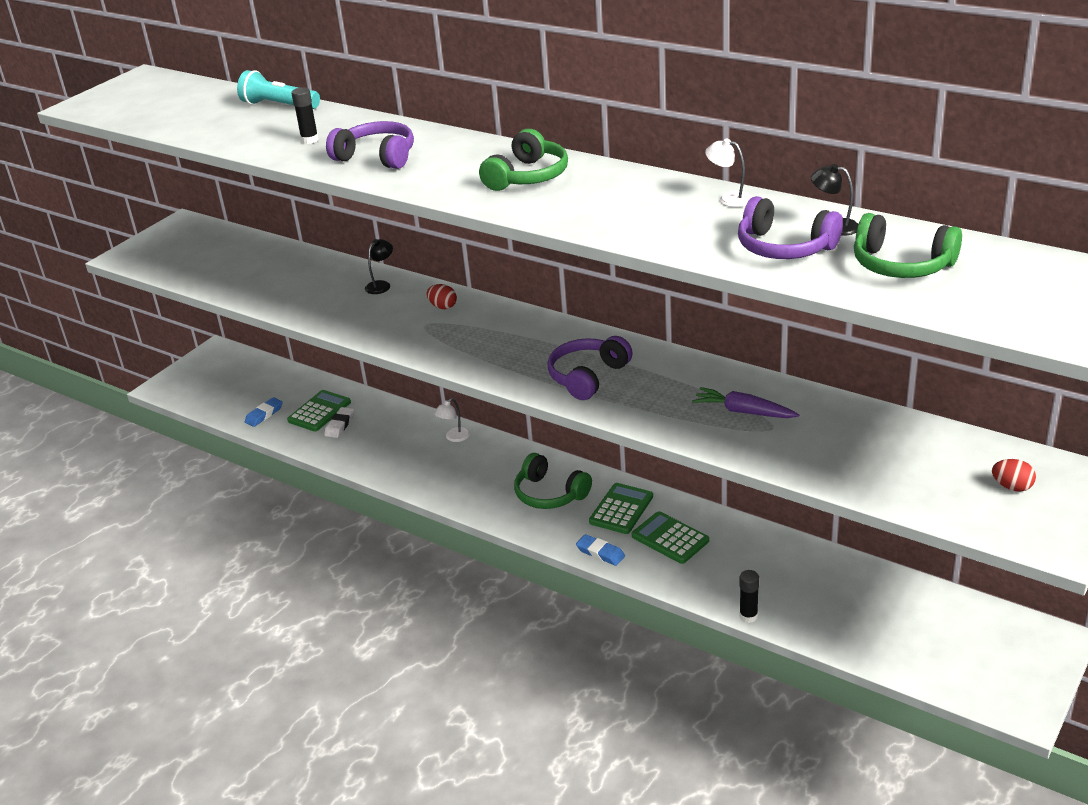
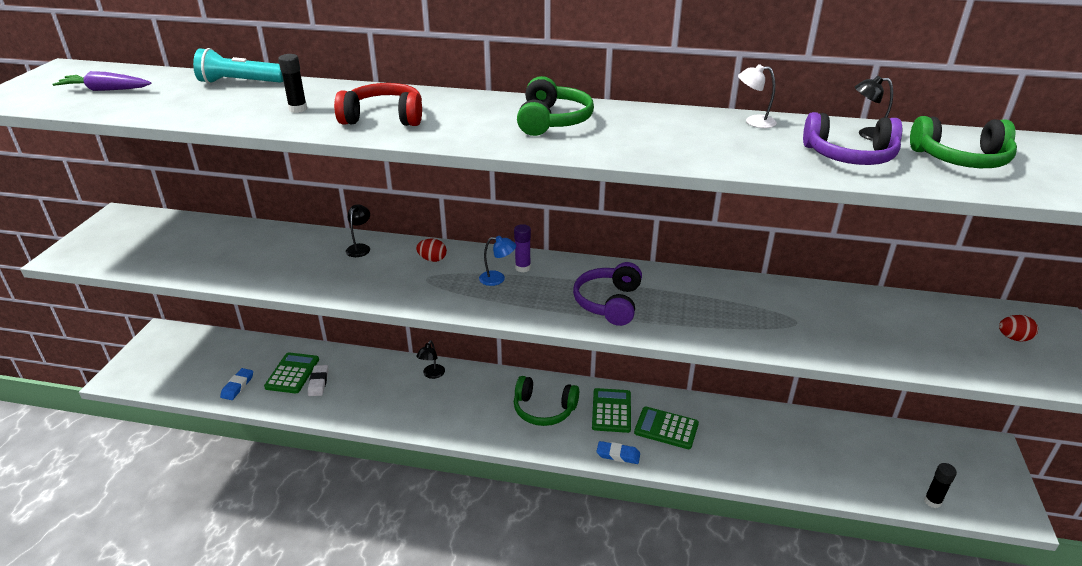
camera: 25 degrees left, 0 degrees up
purple headphones [326,121,414,169] -> red headphones [334,83,422,126]
white lamp [434,398,470,442] -> black lamp [416,341,445,379]
purple carrot [692,387,799,418] -> purple carrot moved to [52,71,152,91]
black glue stick [739,570,759,623] -> black glue stick moved to [924,463,957,508]
none -> blue lamp [479,236,516,286]
none -> purple glue stick [514,224,531,272]

